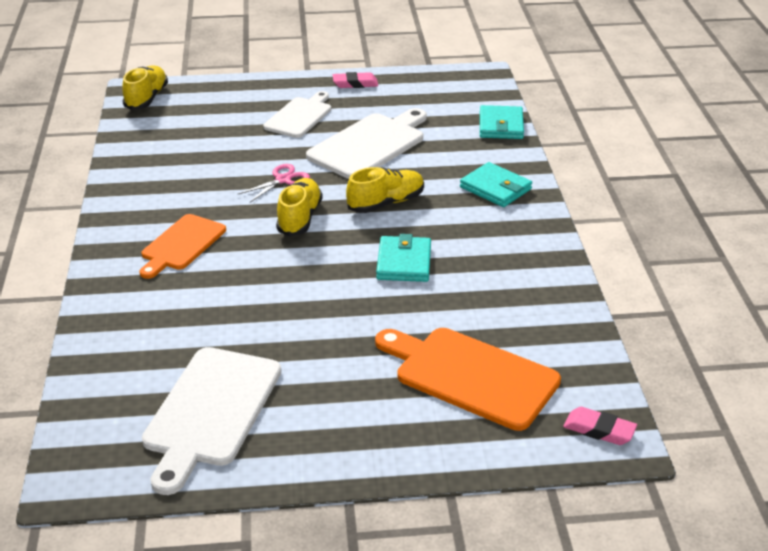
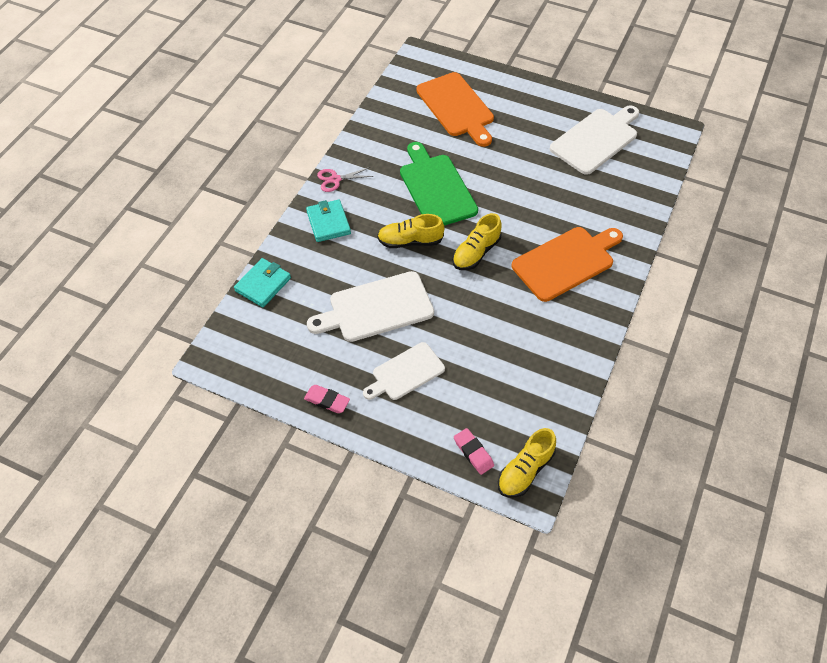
camera: 150 degrees left, 20 degrees up
orange cutting board [140,214,226,279] -> orange cutting board [512,227,623,302], size x1.53
pink scissors [238,164,310,202] -> pink scissors moved to [317,167,373,192]
turquoise wallet [376,234,431,282] -> green cutting board [400,142,478,226]
pink eraser [563,407,637,445] -> pink eraser moved to [454,428,494,475]

